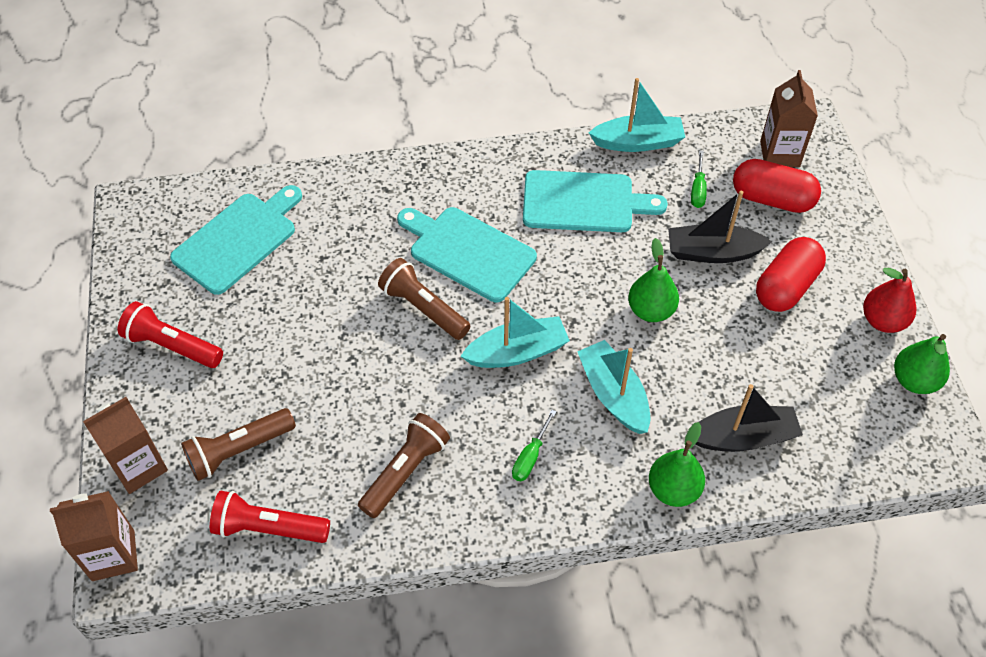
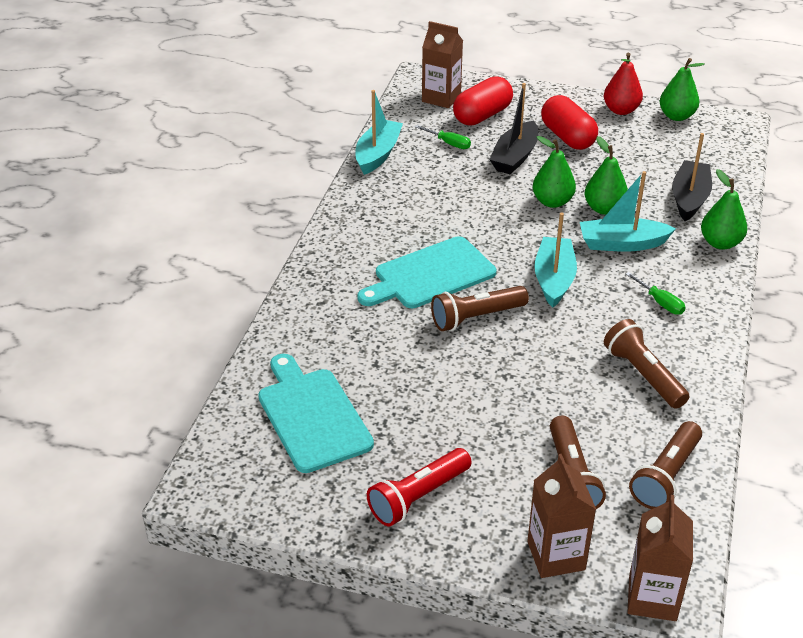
camera: 65 degrees left, 15 degrees down
red flashlight [210,491,330,543] -> brown flashlight [629,421,702,509]
turquoise cutting board [523,170,668,232] -> none
none -> green pear [584,136,628,215]

